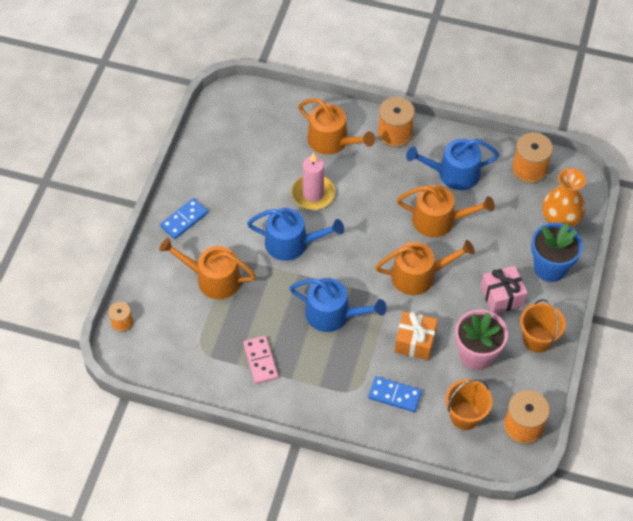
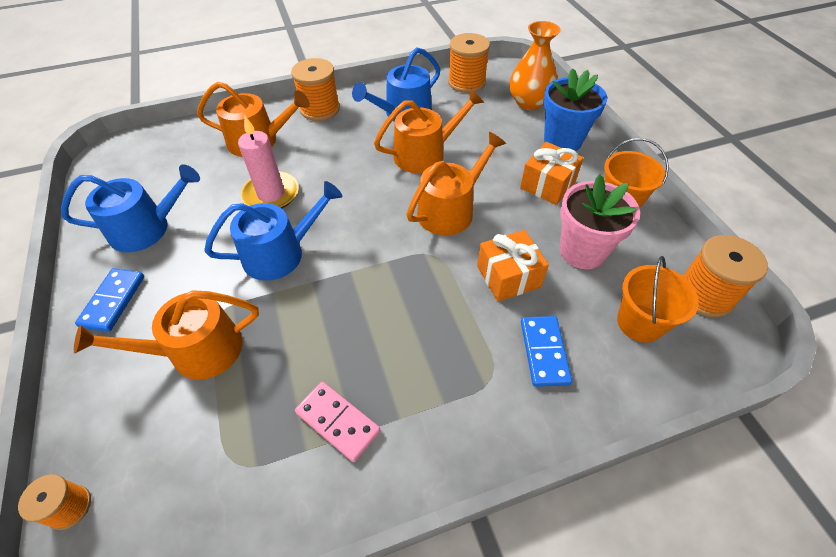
camera: 35 degrees left, 5 degrees down
blue watering can [290,278,387,332] -> blue watering can moved to [61,165,200,252]
blue domino [368,376,422,412] -> blue domino turned 75 degrees counterclockwise [521,316,572,387]
pink gift [481,266,528,314] -> orange gift [520,142,584,205]

